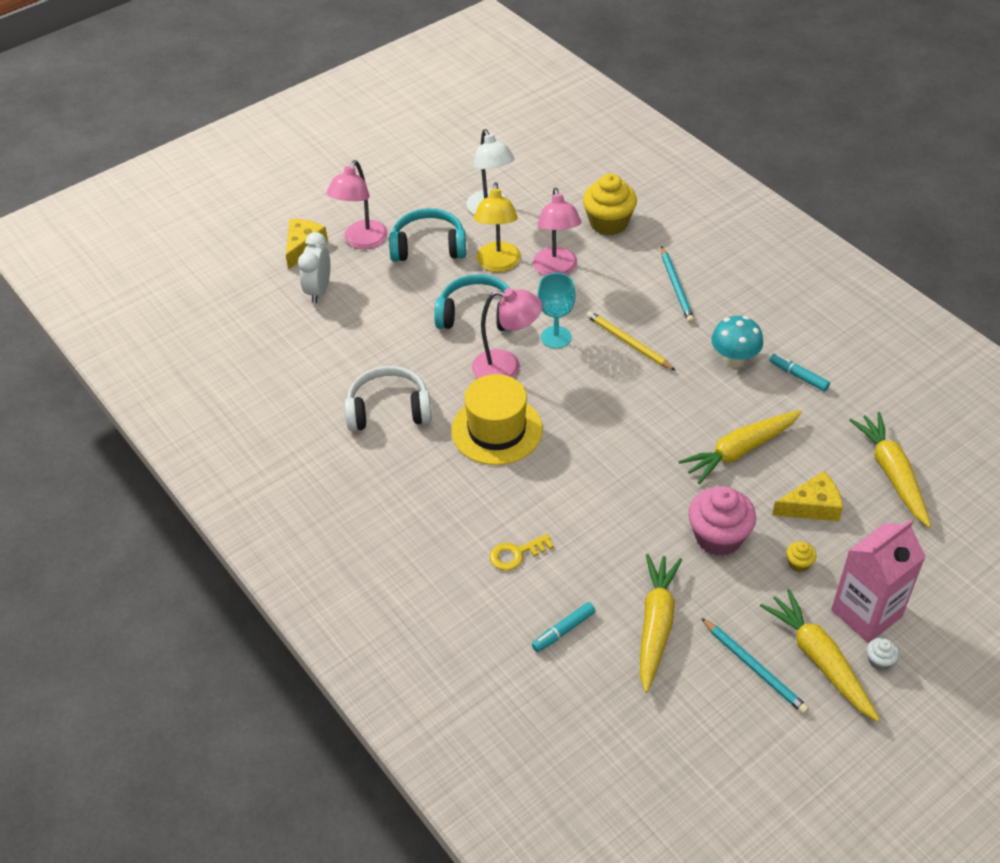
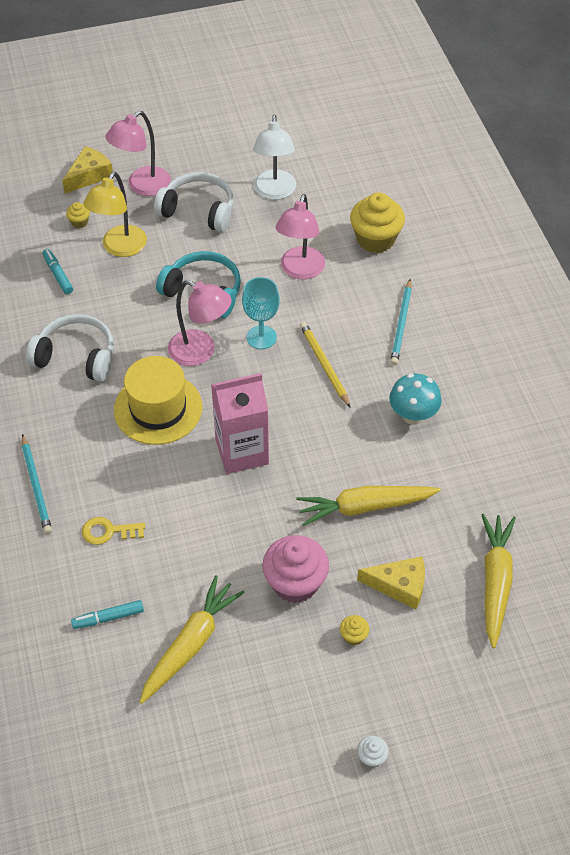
camera: 20 degrees right, 5 degrees up
white clock [298,232,330,303] -> yellow cupcake [66,202,90,228]
turquoise headphones [389,208,466,262] -> white headphones [154,172,233,232]
yellow lamp [474,182,521,272] -> yellow lamp moved to [83,172,147,257]
turquoise pencil [701,618,809,714] -> turquoise pencil moved to [22,434,52,534]
yellow carrot [760,589,880,722] -> none
turquoise marker [770,354,830,391] -> turquoise marker moved to [43,249,73,294]
pink carton [831,519,926,643] -> pink carton moved to [211,373,269,474]

